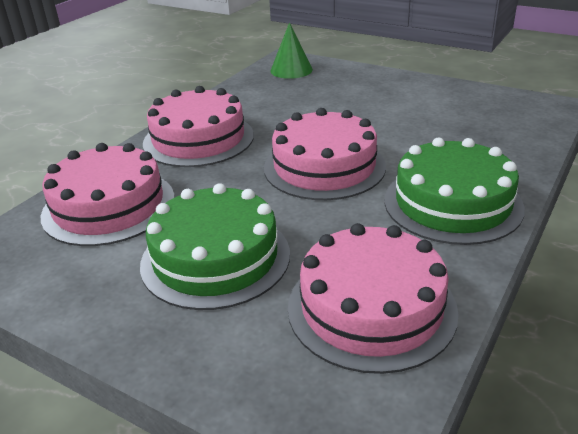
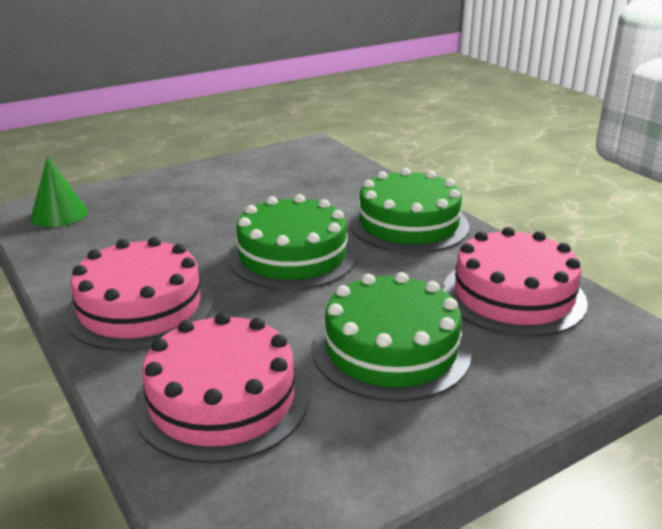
camera: 65 degrees left, 5 degrees down
pink cake [264,108,386,200] -> green cake [228,194,357,290]

